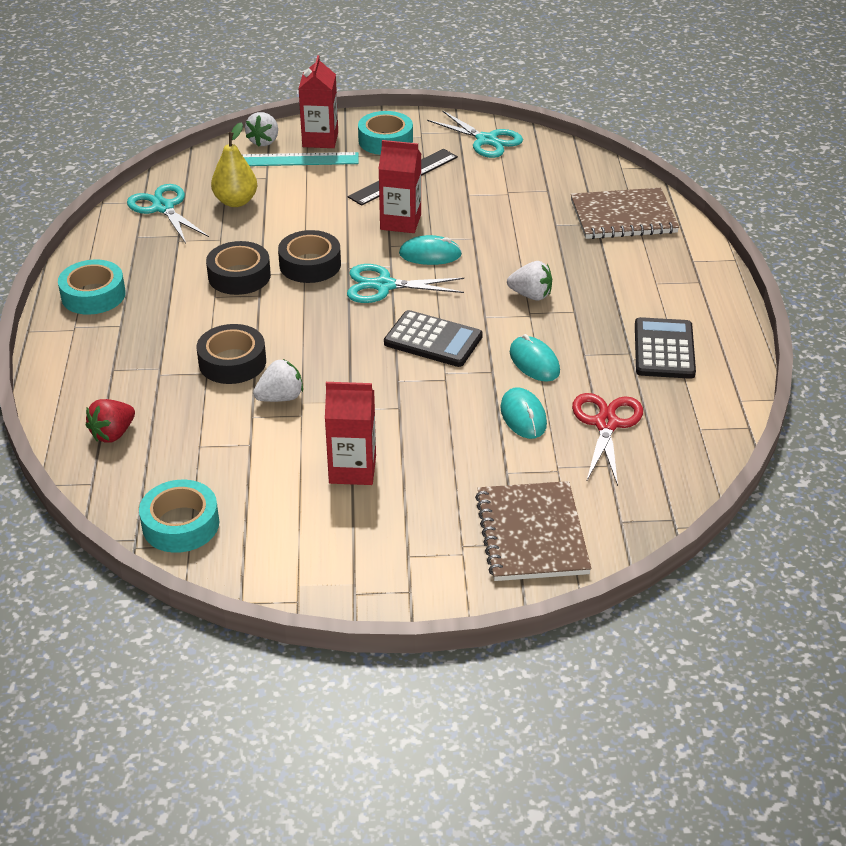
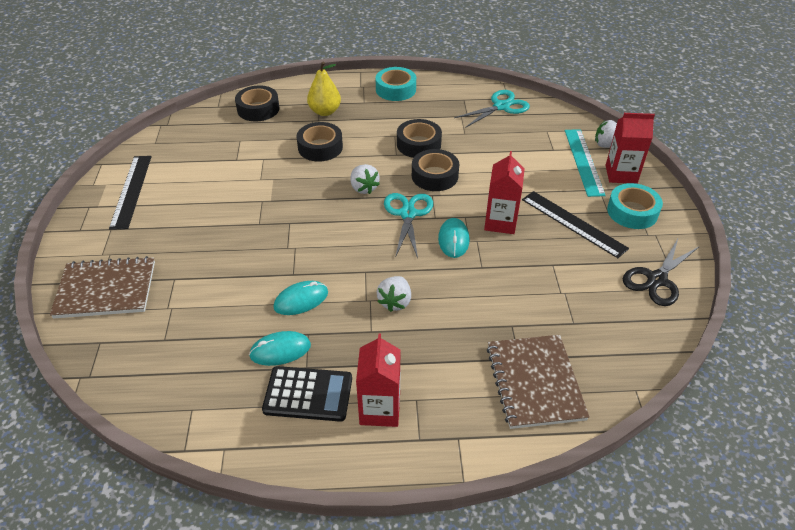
camera: 90 degrees right, 5 degrees up
red strawberry [85,399,135,442] -> black tape [235,86,280,121]
turquoise tape [139,480,219,553] -> none
yellow pear [211,123,257,207] -> yellow pear moved to [307,61,341,116]
white strawberry [253,359,303,402] -> white strawberry moved to [351,164,380,194]
red carton [325,382,376,485] -> red carton moved to [356,334,400,427]
black calculator [384,310,483,367] -> none
turquoise scissors [427,110,523,158] -> black scissors [623,239,700,306]
turquoise mouse [500,387,547,439] -> turquoise mouse moved to [249,331,311,366]
red scissors [572,393,643,486] -> none
none -> black ruler [109,156,152,230]

